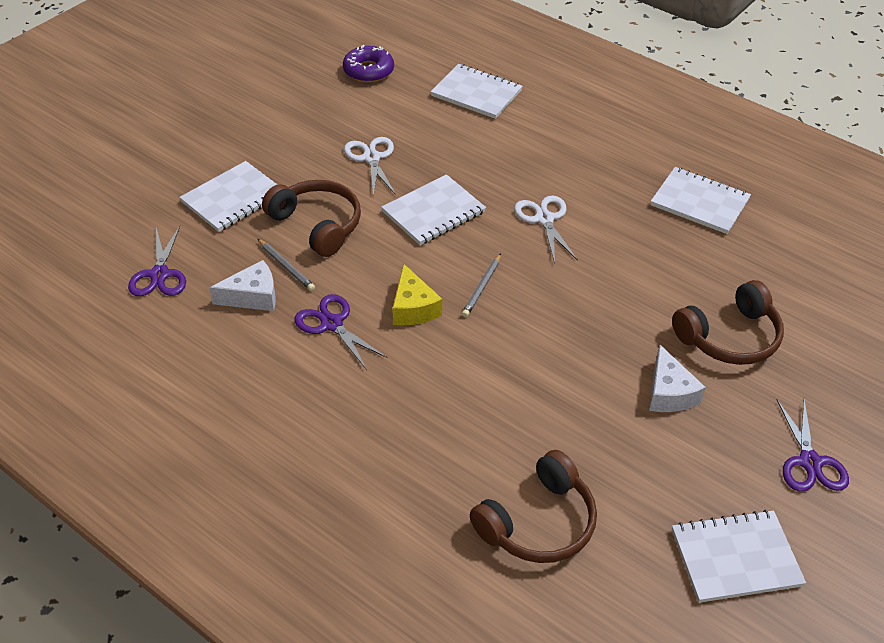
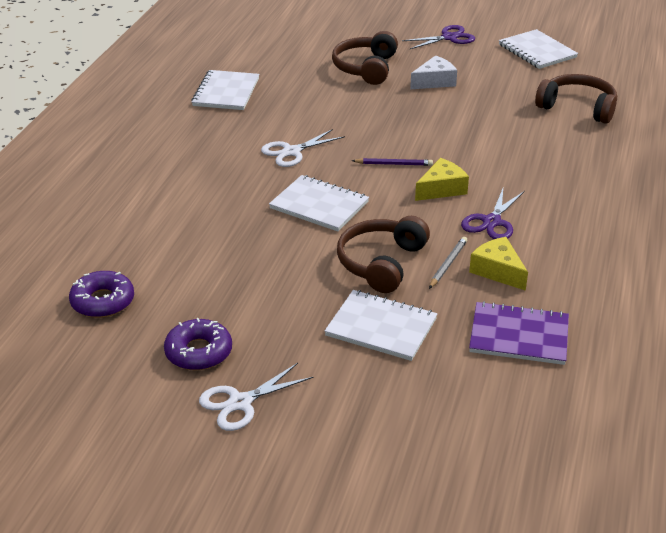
camera: 110 degrees left, 10 degrees down
purple scissors [128,226,186,296] -> purple notebook [469,301,569,365]
white cheese [209,260,276,311] -> yellow cheese [469,237,528,291]
white scissors [344,137,396,197] -> white scissors moved to [199,363,313,431]
white notebook [431,64,523,119] -> none
grey pencil [462,254,501,317] -> purple pencil [352,158,433,166]
brown headphones [672,280,784,365] -> brown headphones turned 120 degrees counterclockwise [332,31,398,85]
none -> purple donut [164,318,232,370]

